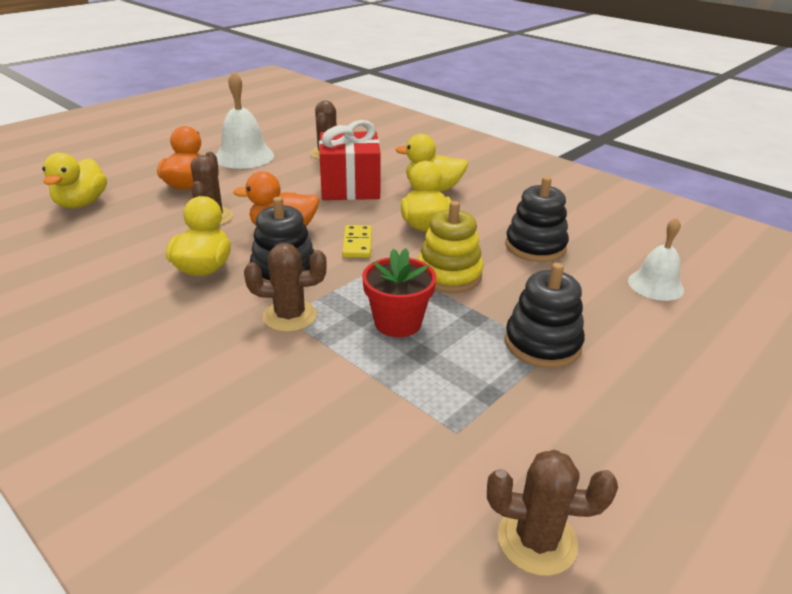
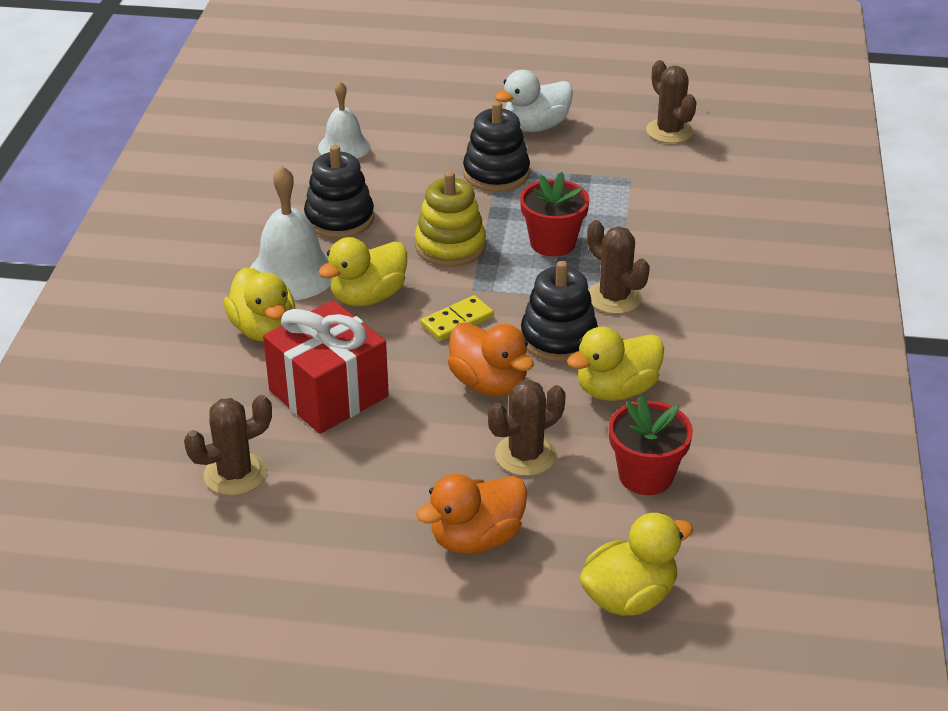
camera: 125 degrees left, 5 degrees up
white bell [216,71,274,169] -> white bell moved to [250,166,331,300]
none -> white duck [494,70,573,132]
none -> red flower pot [609,395,693,495]

